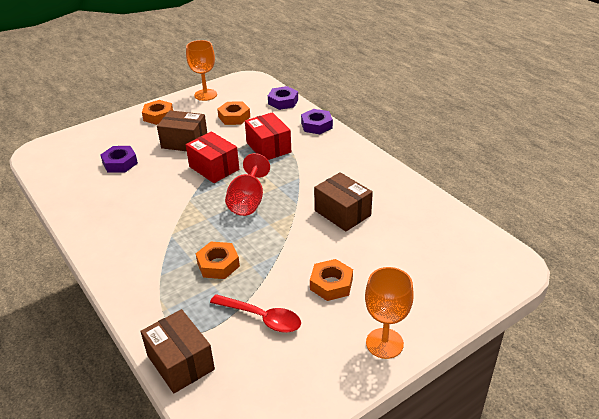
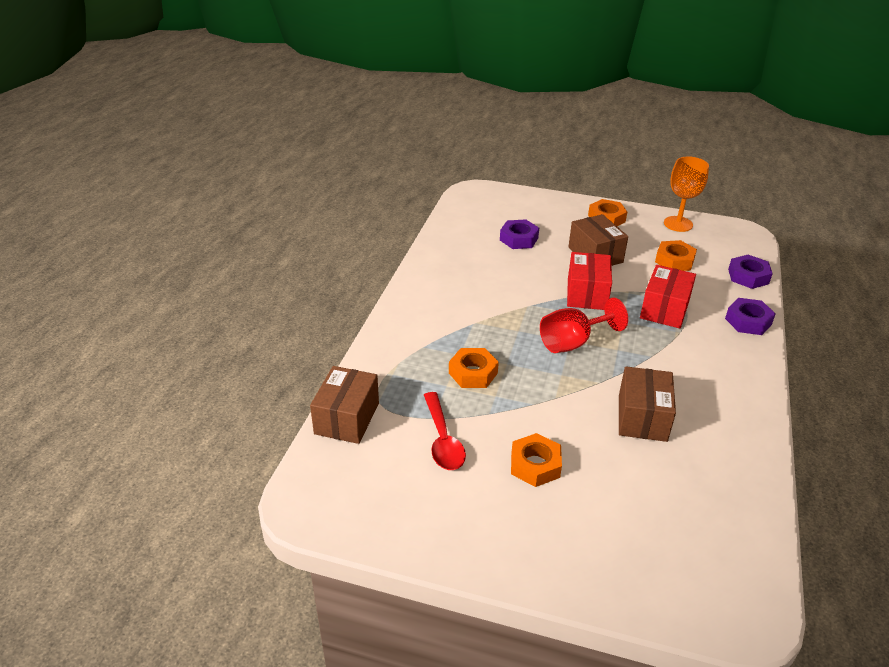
camera: 50 degrees right, 0 degrees up
orange goblet [365,267,414,359] -> none

